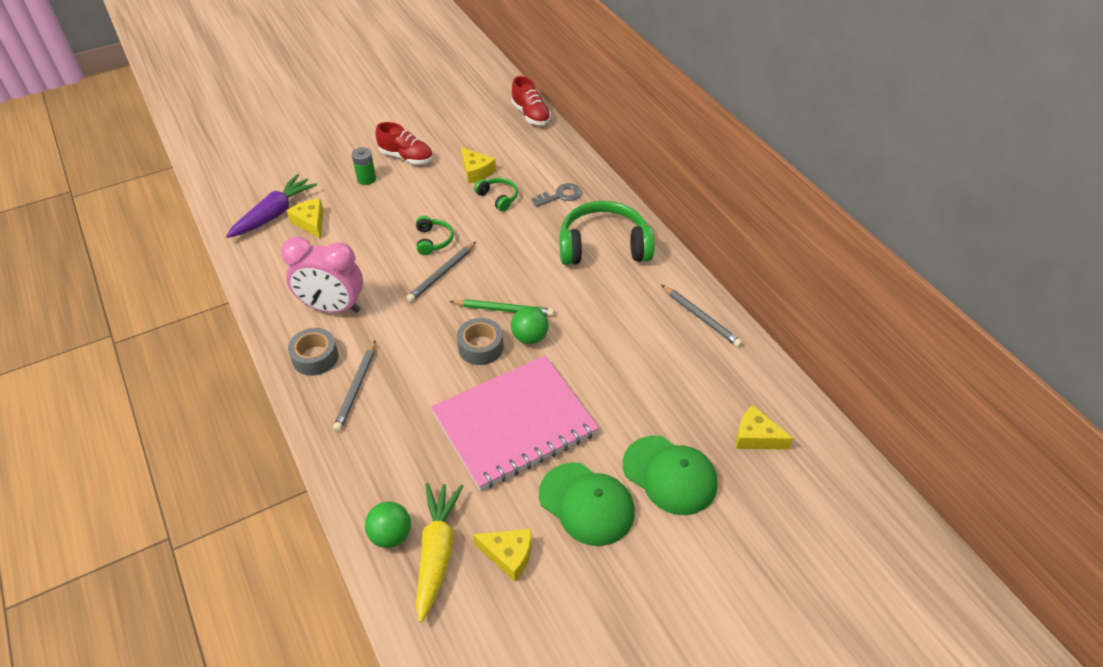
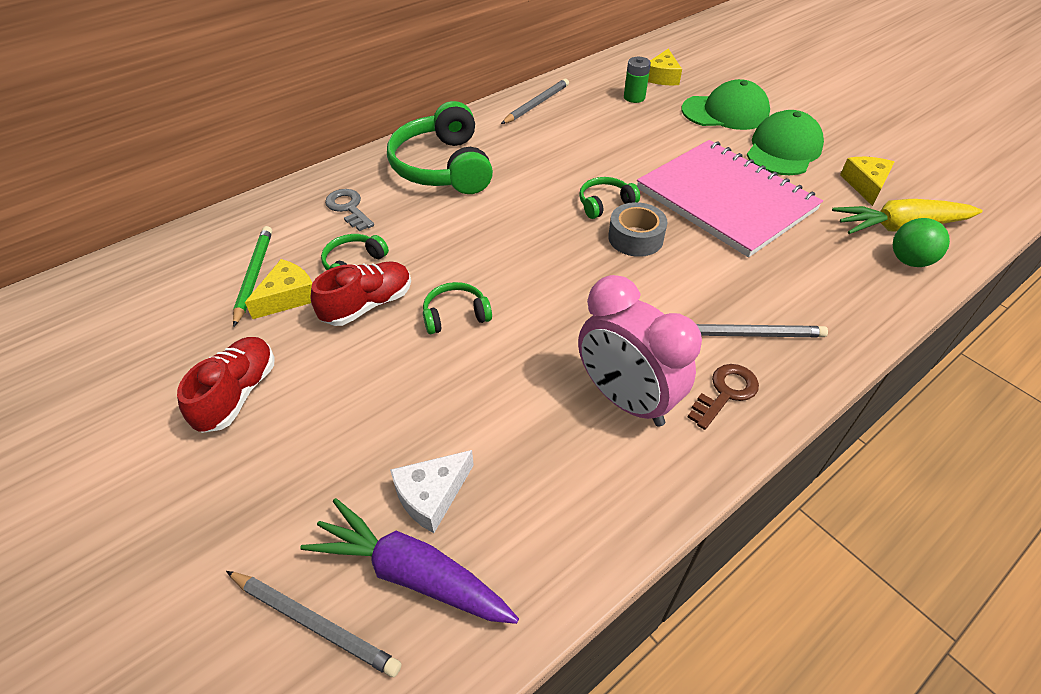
camera: 100 degrees left, 0 degrees up
pink clock [281,236,363,313] -> pink clock turned 135 degrees clockwise [578,275,702,427]
yellow cheese [287,199,324,239] -> white cheese [390,450,474,533]
grey tape [288,328,339,376] -> brown key [688,364,759,430]
green battery [352,147,376,185] -> green battery moved to [624,57,651,103]
grey pencil [406,242,476,302] -> grey pencil moved to [226,571,402,677]
green pencil [449,299,554,316] -> green pencil moved to [233,226,272,327]
red shoe [511,76,551,125] -> red shoe moved to [311,261,411,326]
green ball [511,307,549,344] -> green headphones [579,177,640,219]
green cap [623,436,718,515] -> green cap turned 60 degrees clockwise [681,79,770,130]

